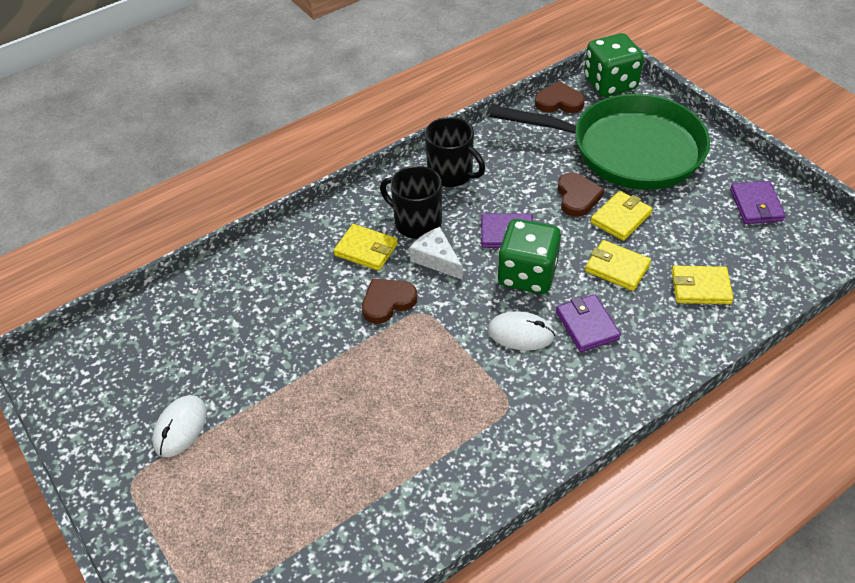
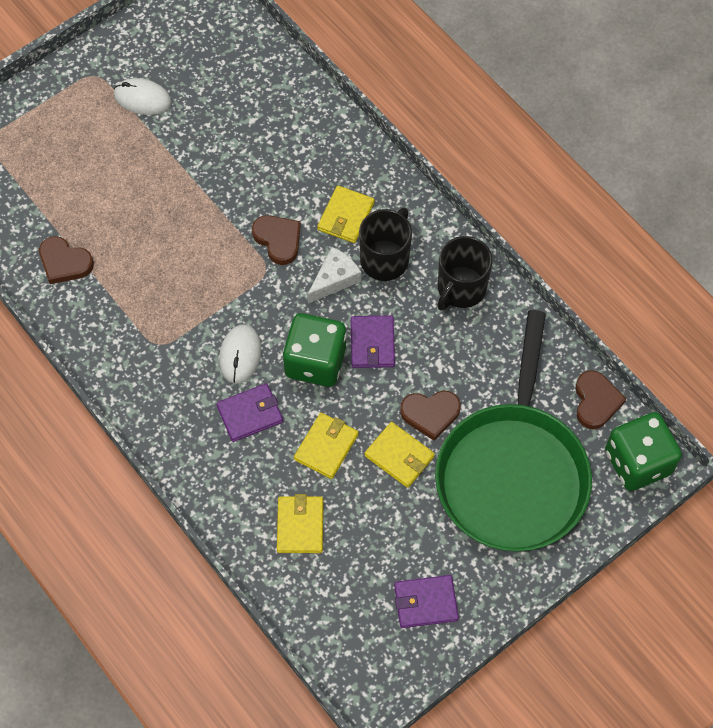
camera: 85 degrees right, 15 degrees up
none -> brown heart [39,236,94,284]

